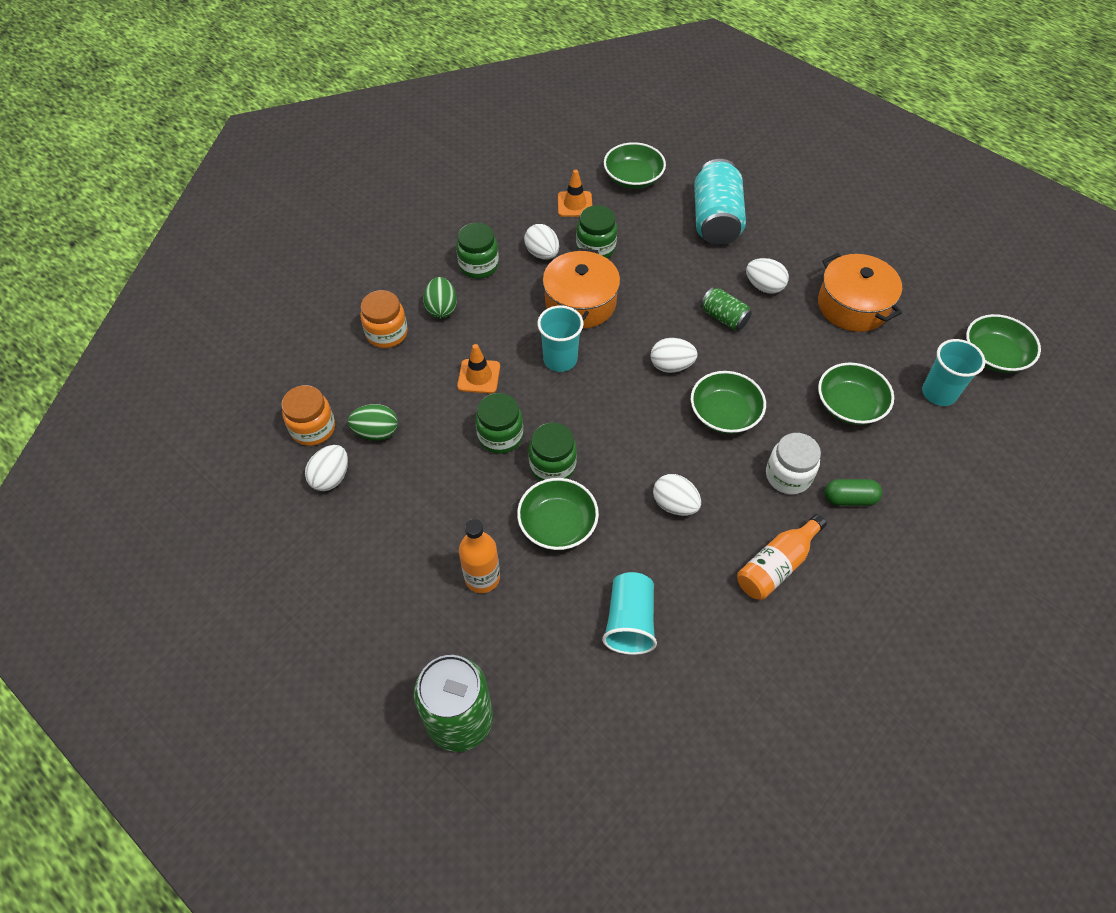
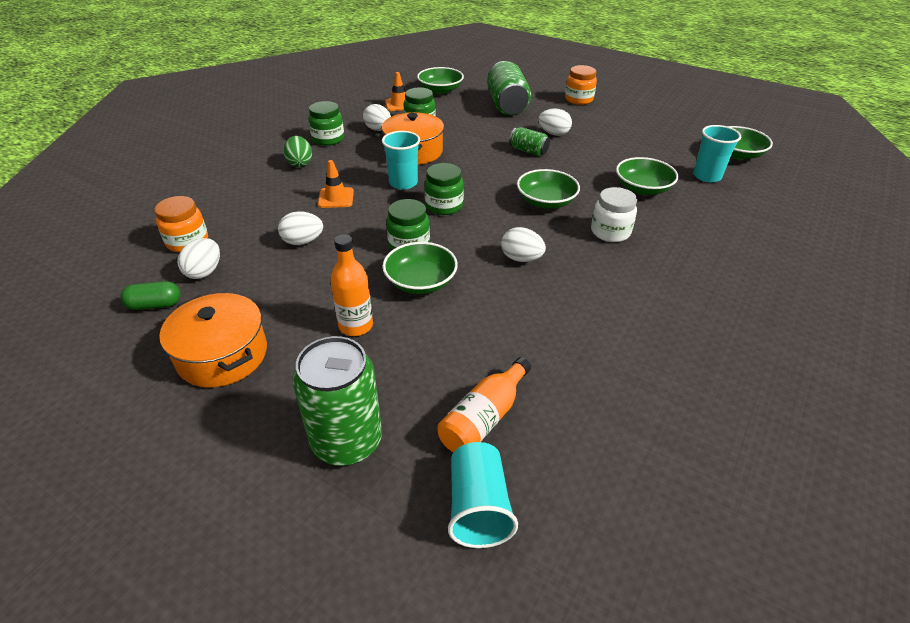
camera: 10 degrees left, 15 degrees down
green egg [348,404,398,441] -> none
orange jar [360,290,408,348] -> orange jar moved to [565,65,597,105]
green jar [475,393,523,454] -> green jar moved to [424,163,464,215]
turquoise cup [602,572,657,655] -> turquoise cup moved to [448,442,518,548]
white egg [651,338,698,373] -> white egg moved to [278,211,323,245]
turquoise can [694,159,746,245] -> green can [487,61,531,116]
orange bottle [737,514,827,600] -> orange bottle moved to [437,357,531,453]
orange pot [818,253,902,332] -> orange pot moved to [159,293,267,387]
green capsule [825,479,882,506] -> green capsule moved to [121,281,181,310]

